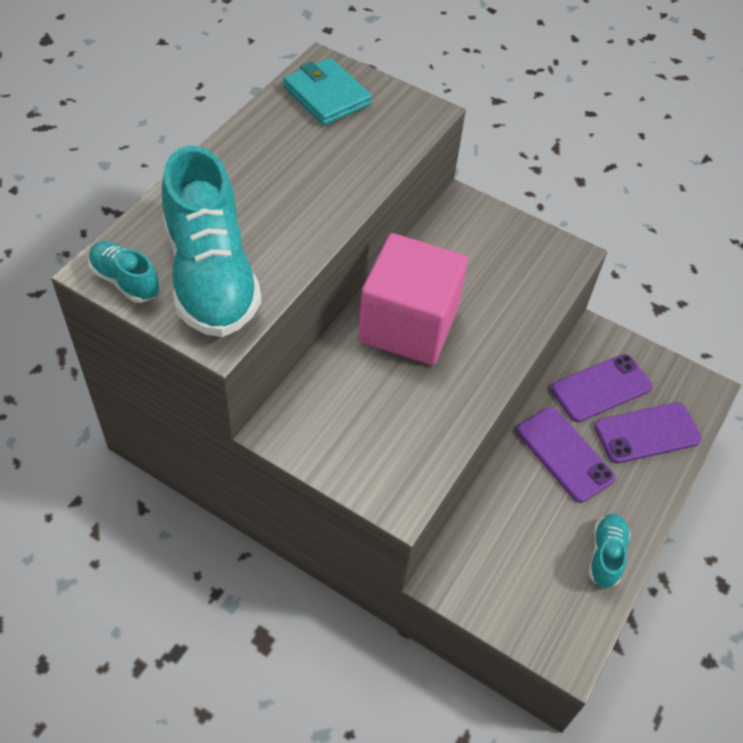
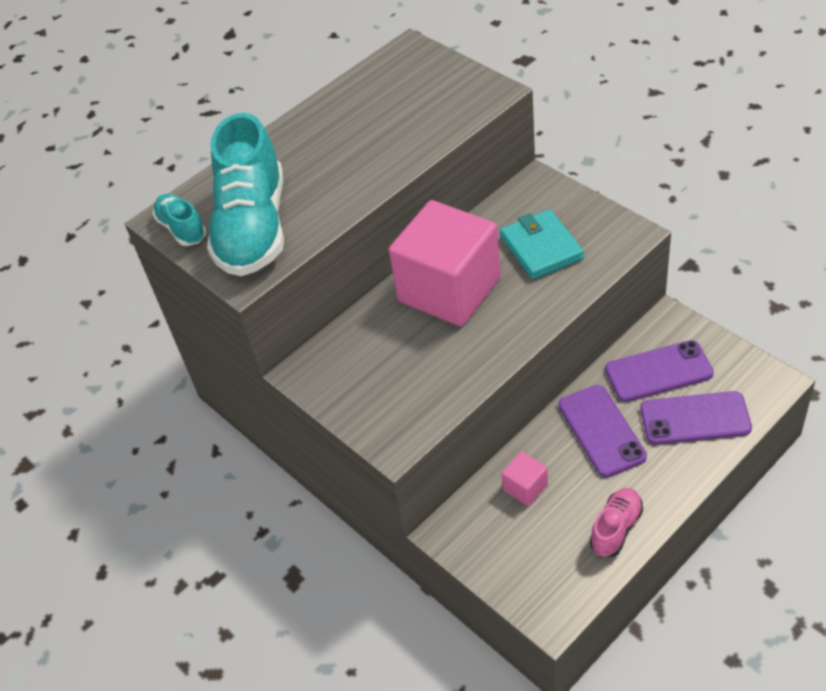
camera: 25 degrees right, 5 degrees down
turquoise wallet [283,58,372,125] -> turquoise wallet moved to [500,209,584,280]
turquoise shoe [588,514,631,588] -> pink shoe [590,488,643,557]
none -> pink cube [502,451,548,506]

